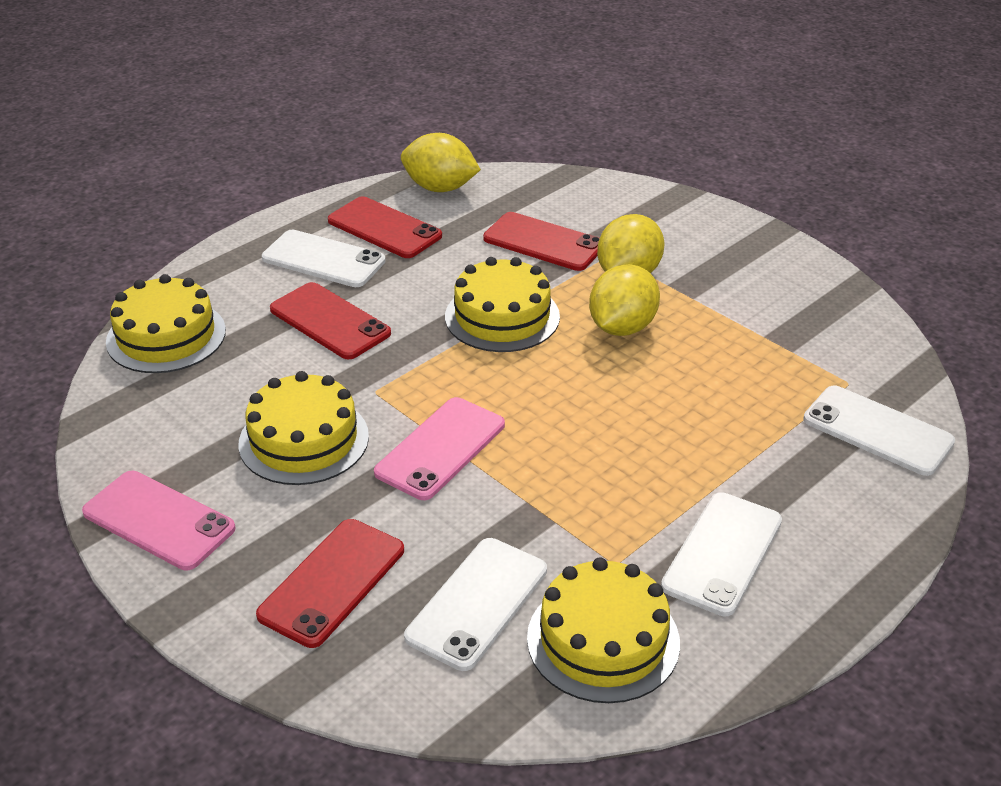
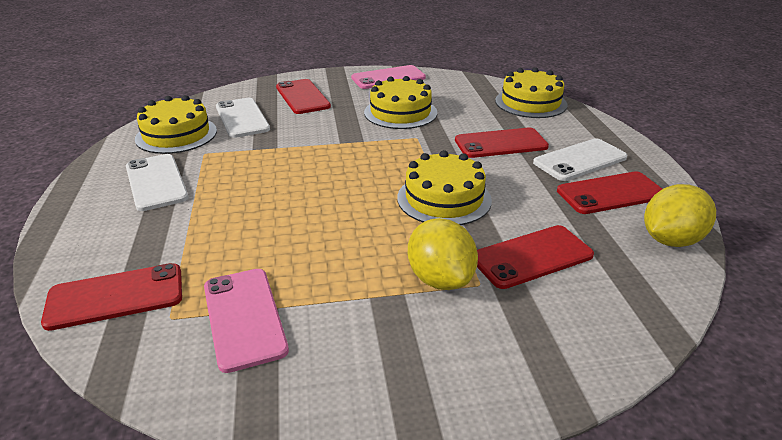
camera: 125 degrees right, 5 degrees down
pink phone [374,397,505,500] -> pink phone moved to [204,269,289,373]
yellow lemon [589,264,660,336] -> none
white phone [803,385,955,476] -> red phone [41,263,182,331]

